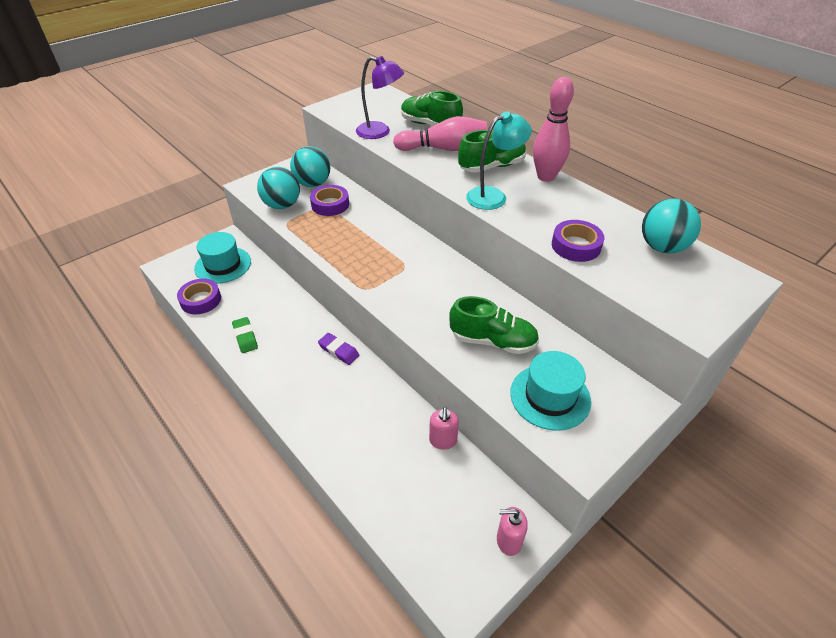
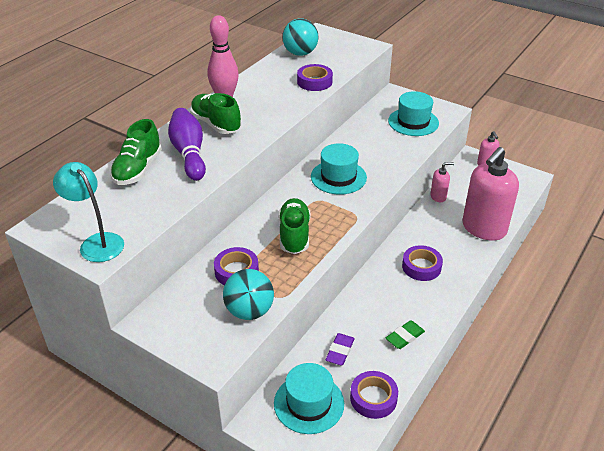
camera: 105 degrees left, 5 degrees down
turquoise ball [290,146,331,187] -> none
purple eraser [318,333,359,365] -> purple eraser moved to [325,333,355,365]
purple lamp [356,56,404,139] -> none
pink bowling pin [393,116,488,151] -> purple bowling pin [168,108,206,181]
green shoe [449,296,539,354] -> green shoe moved to [278,198,310,254]
turquoise lamp [466,111,532,210] -> turquoise lamp moved to [53,162,124,262]
none -> turquoise hat [311,143,367,195]
none -> purple tape [402,245,443,281]
none -> pink soap dispenser [462,147,519,241]

